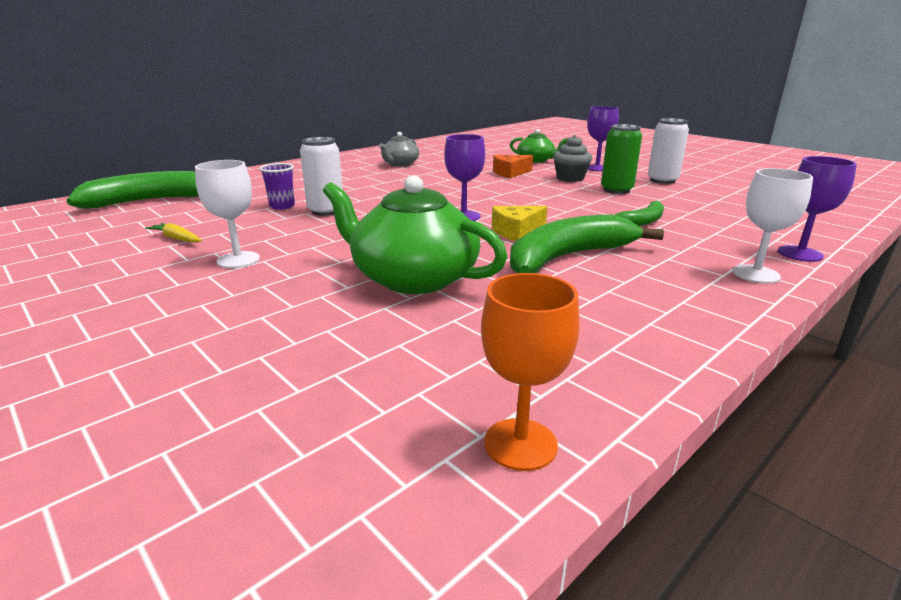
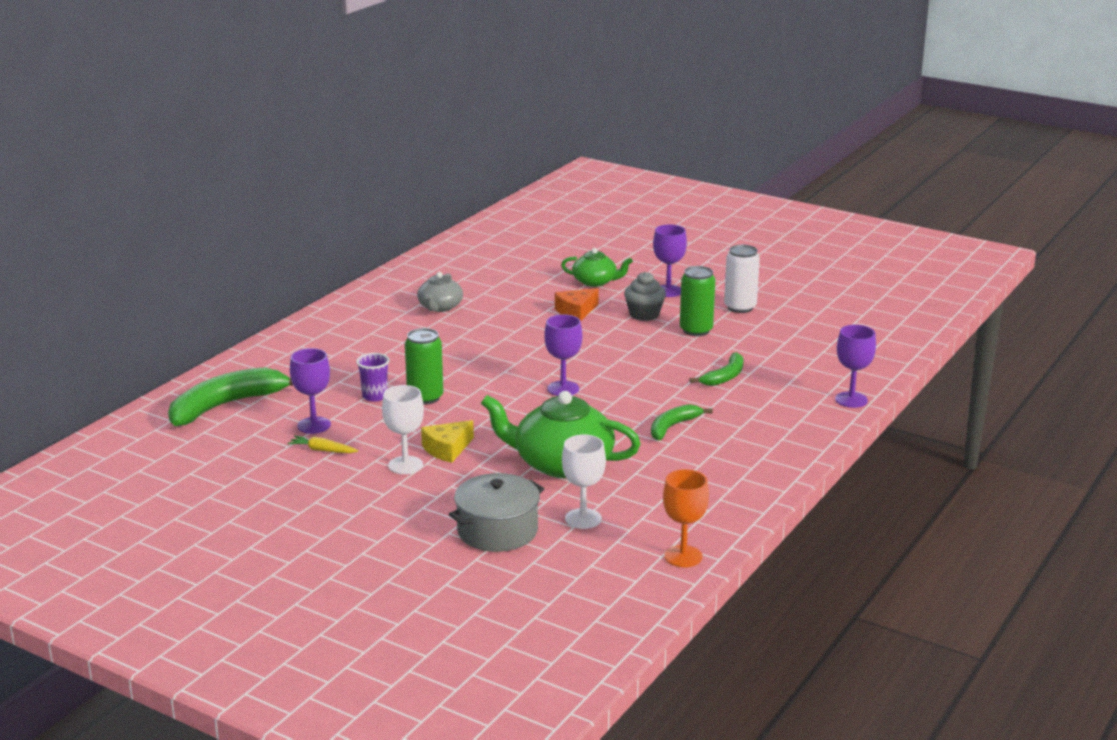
camera: 15 degrees left, 0 degrees up
white can [300,137,343,216] -> green can [405,328,444,405]
yellow cheese [492,206,548,241] -> yellow cheese moved to [421,420,474,463]
green banana [510,214,664,273] -> green banana [651,404,713,440], size x0.55
white goblet [732,168,813,284] -> white goblet moved to [562,435,606,529]
none -> purple goblet [290,348,331,434]
none -> grey pot [449,473,544,552]

